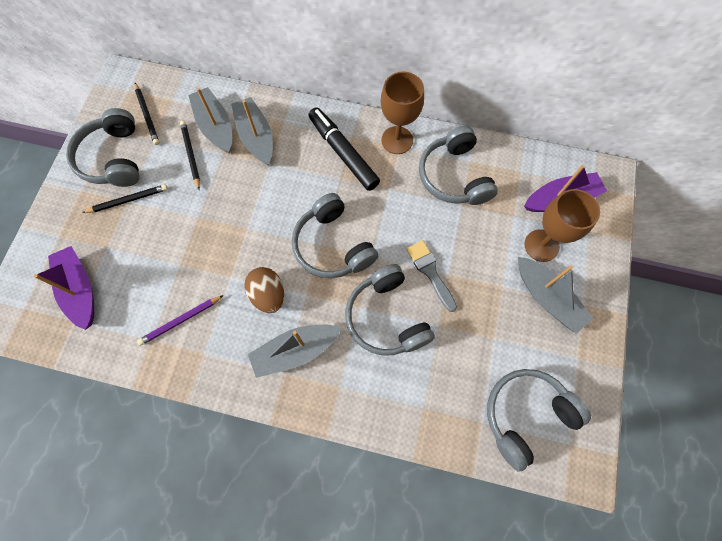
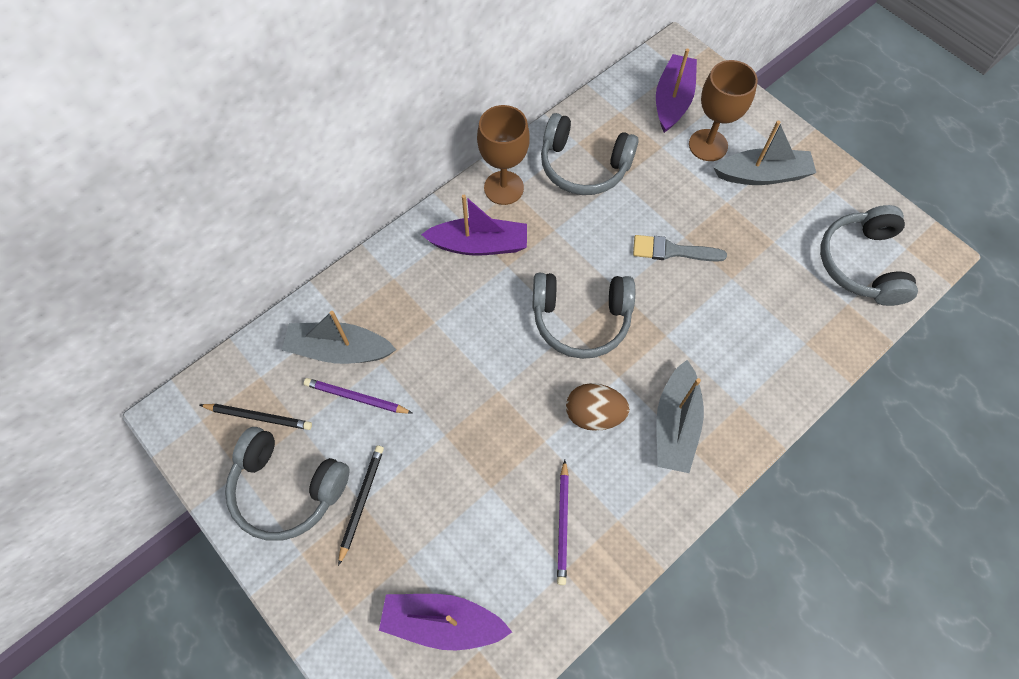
camera: 55 degrees left, 5 degrees down
black pencil [180,121,200,190] -> purple pencil [304,378,412,414]
grey boat [231,97,273,166] -> none
black marker [308,107,380,191] -> purple boat [421,195,527,256]
grey headphones [345,264,435,356] -> none

